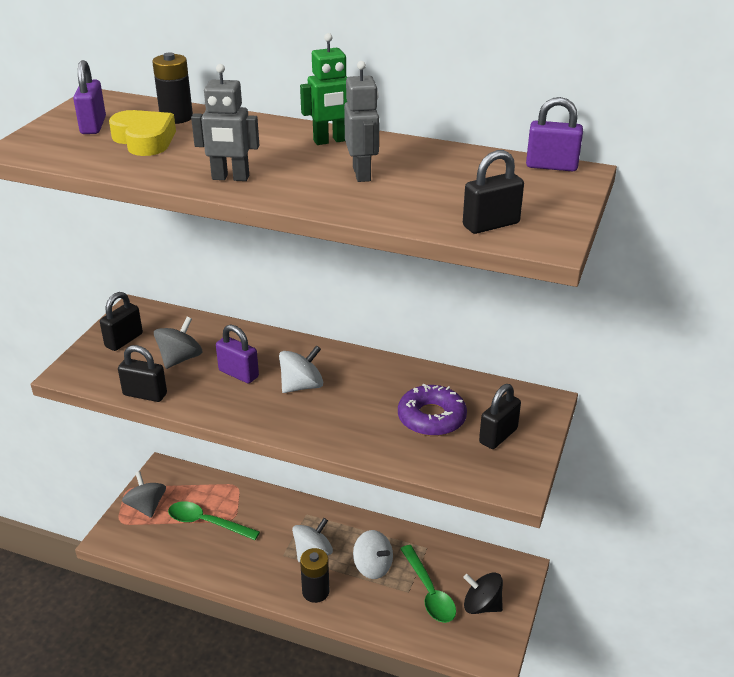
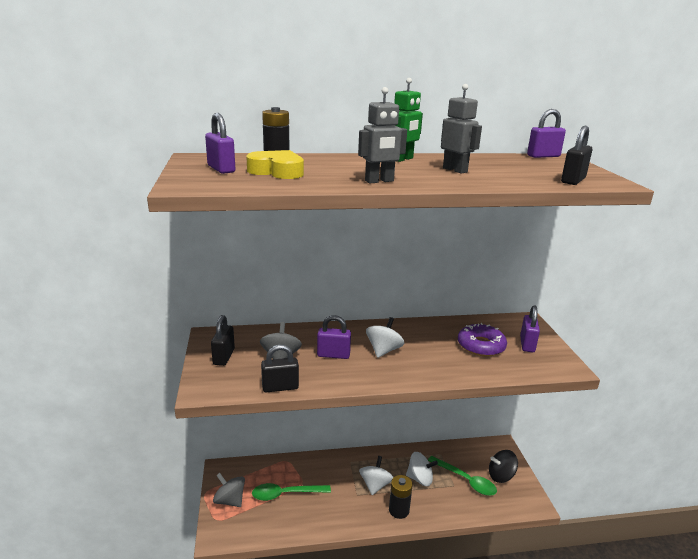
camera: 30 degrees left, 10 degrees down
black padlock [479,384,521,449] -> purple padlock [520,306,540,352]

